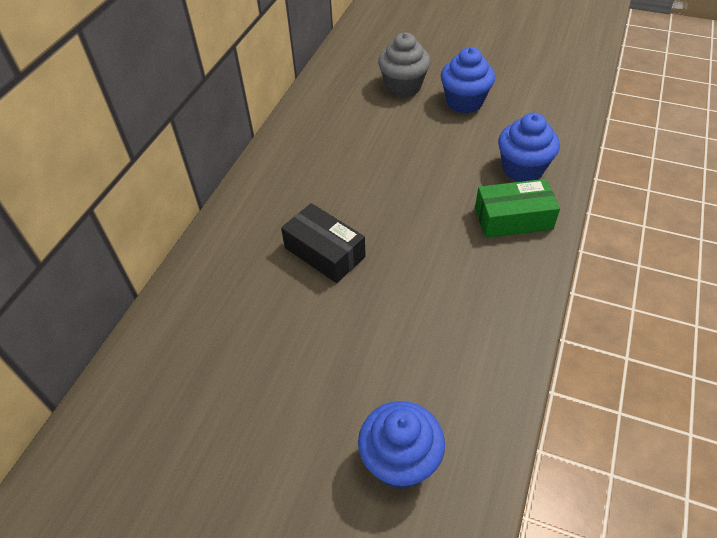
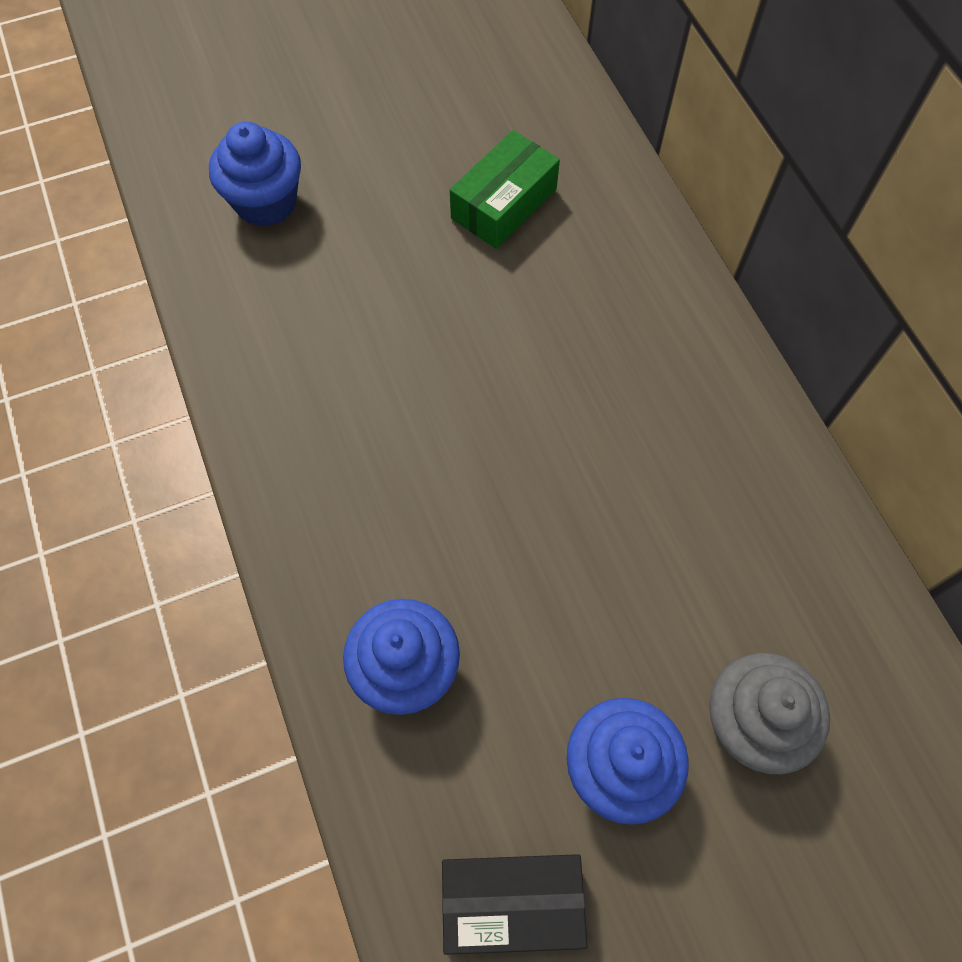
camera: 135 degrees right, 15 degrees up
black box [281,203,366,283] -> black box moved to [442,854,587,955]
green box [475,179,560,238] -> green box moved to [450,130,560,249]

